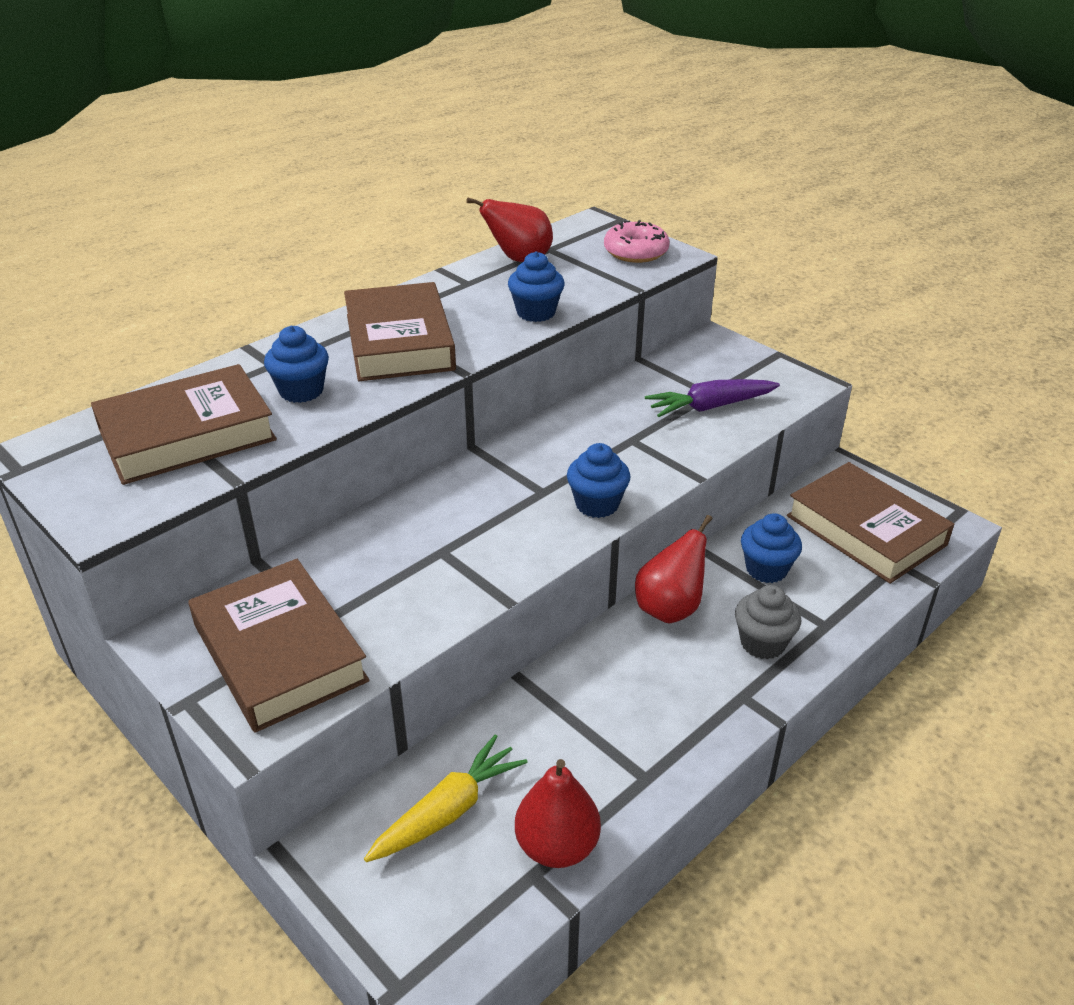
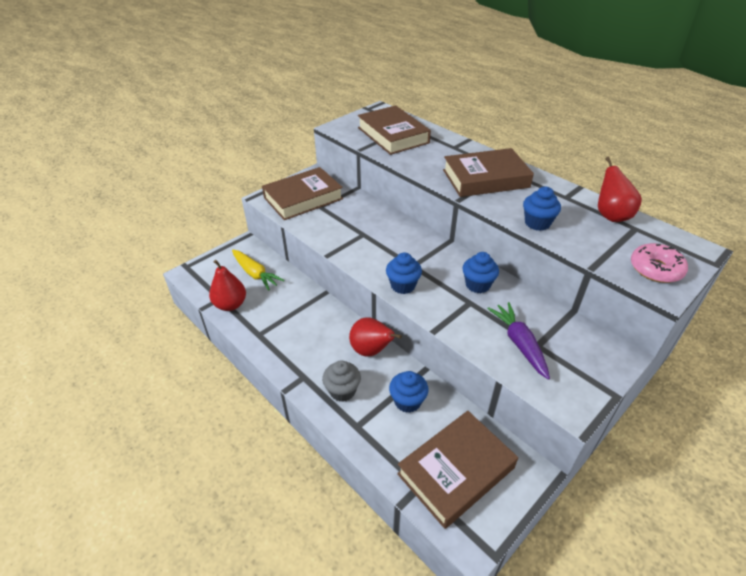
camera: 90 degrees right, 5 degrees up
blue cupcake [264,326,329,403] -> blue cupcake moved to [463,252,499,293]

